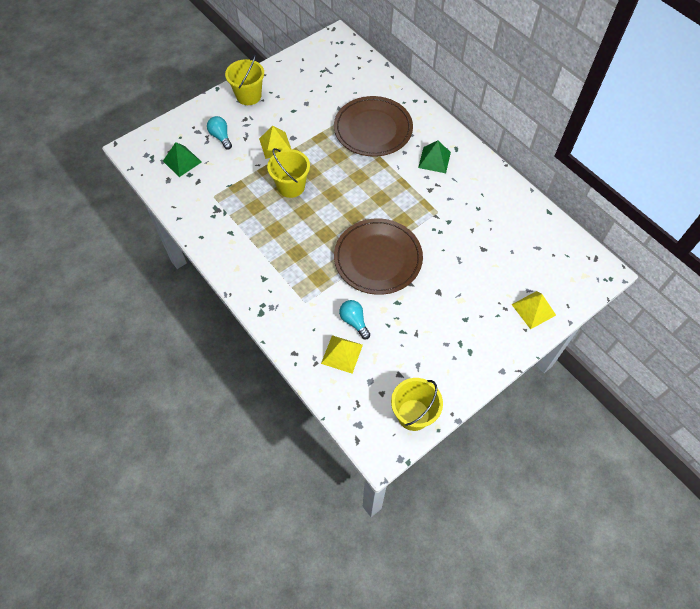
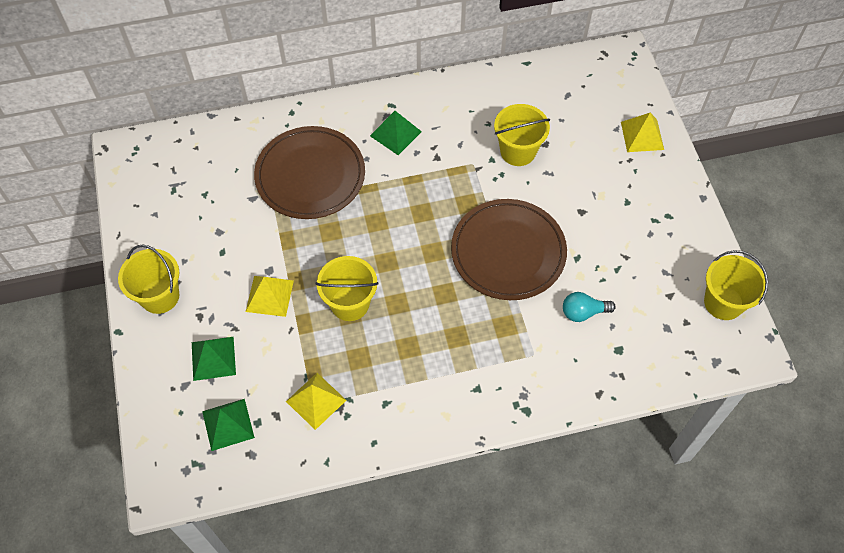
camera: 65 degrees left, 0 degrees up
turquoise light bulb [207,116,232,149] -> green pyramid [192,337,236,381]
yellow pyramid [321,335,363,374] -> yellow pyramid moved to [286,373,347,430]
none -> yellow bucket [494,104,550,166]

